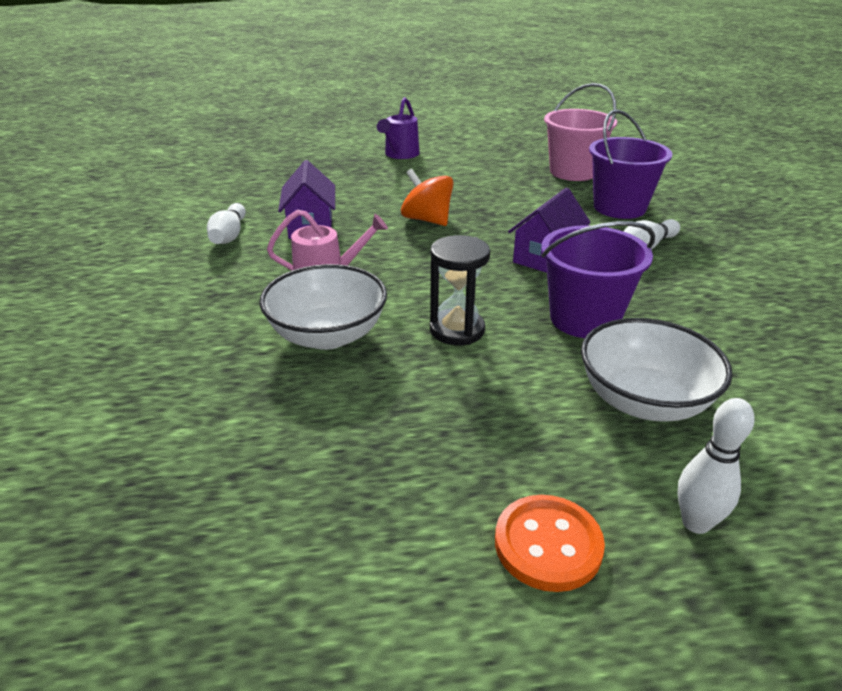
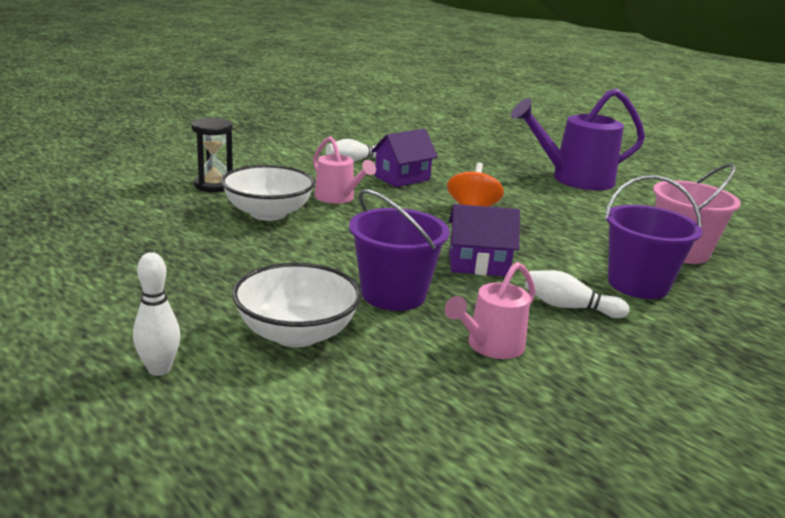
camera: 55 degrees right, 10 degrees down
purple watering can [377,97,419,159] -> purple watering can [511,89,645,190], size x1.77
black hourglass [430,235,490,345] -> black hourglass moved to [191,118,233,192]
orange button [495,495,605,592] -> none
none -> pink watering can [445,262,535,359]

